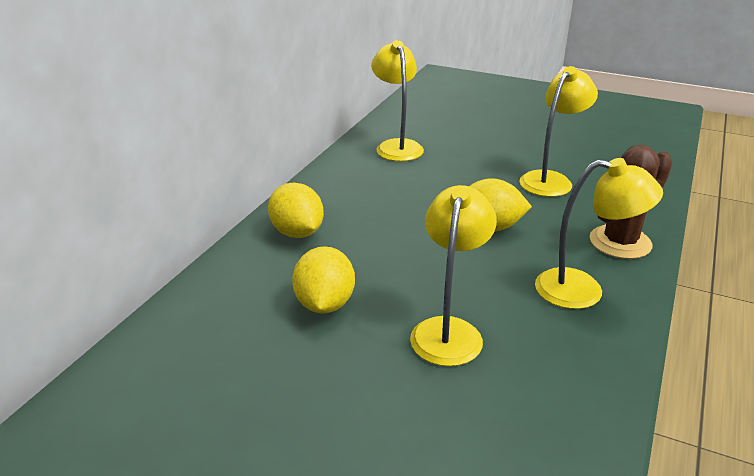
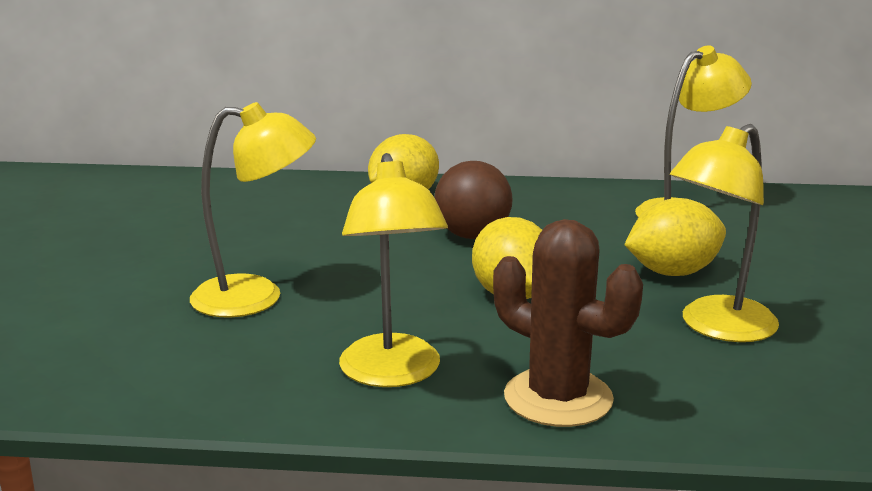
camera: 70 degrees right, 10 degrees down
yellow lemon [292,246,355,314] -> yellow lemon moved to [624,198,726,276]
yellow lamp [519,66,598,197] -> yellow lamp turned 120 degrees clockwise [670,124,779,342]
none -> brown ball [435,161,513,239]

